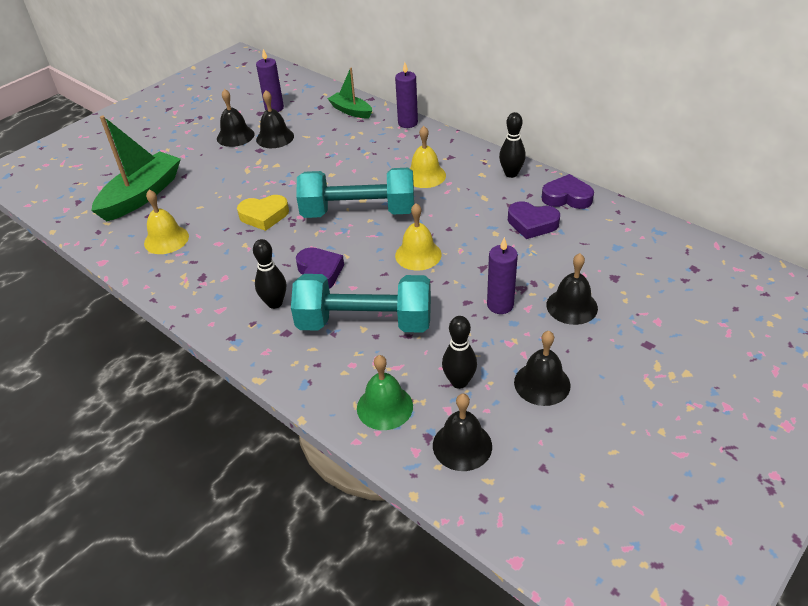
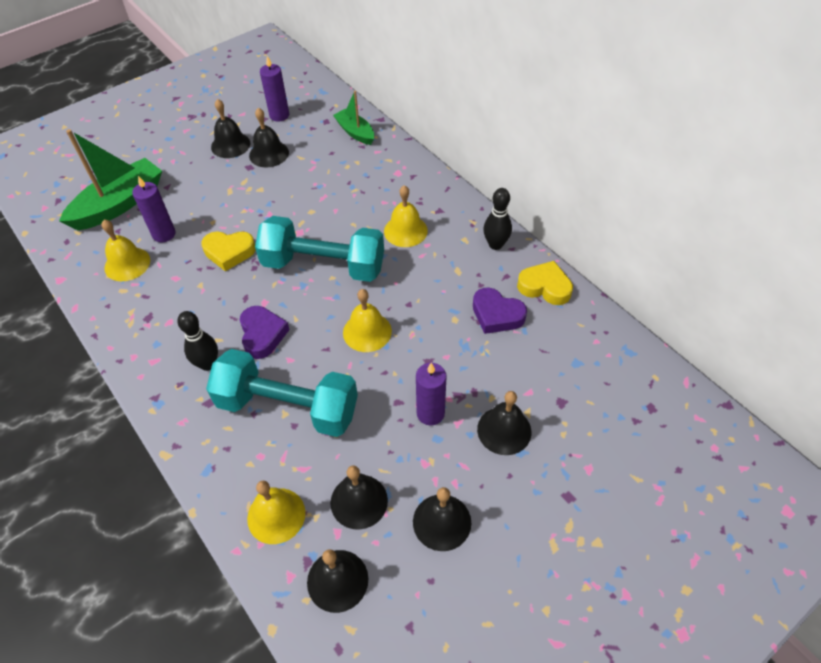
camera: 10 degrees right, 10 degrees up
green bell [357,355,413,430] -> yellow bell [247,481,305,544]
purple candle [395,62,418,128] -> purple candle moved to [132,176,175,242]
black bowling pin [442,316,477,389] -> black bell [330,465,388,530]
purple heart [542,174,594,209] -> yellow heart [517,261,573,305]

